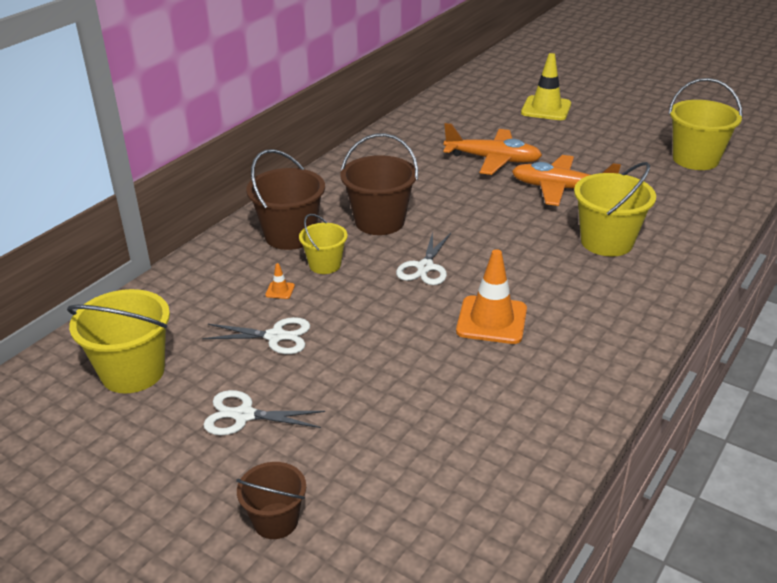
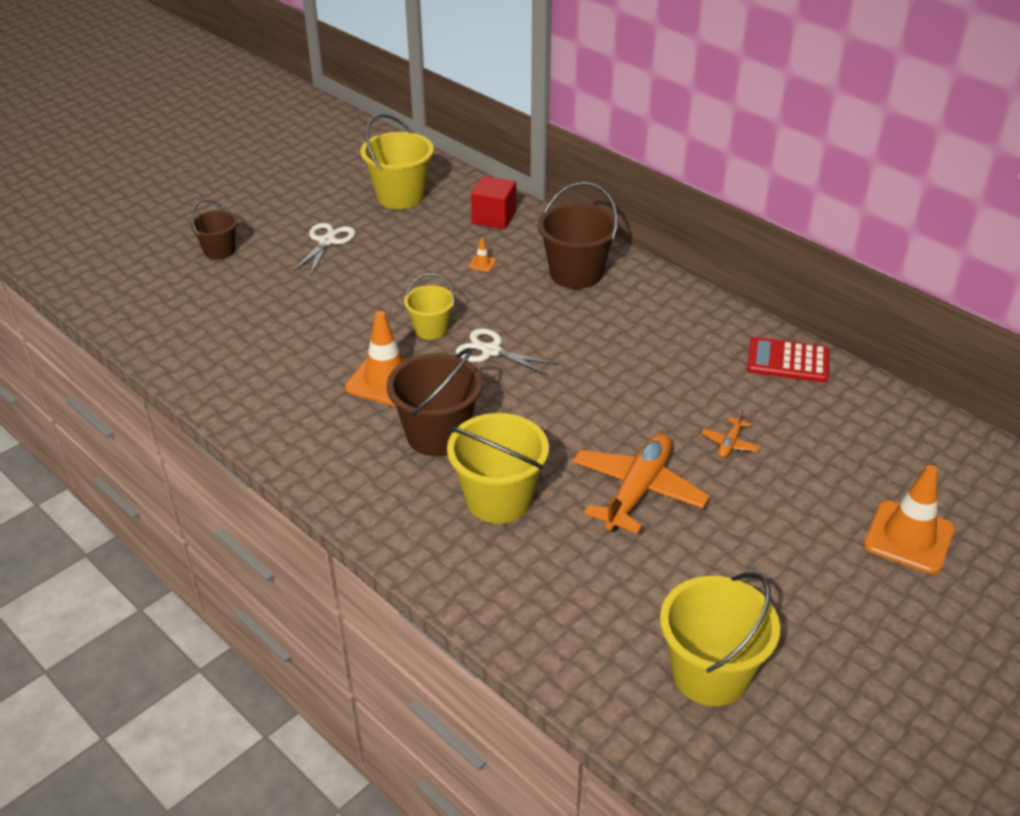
camera: 100 degrees right, 5 degrees up
white scissors [202,317,310,354] -> none
yellow bucket [299,214,348,274] -> yellow bucket moved to [404,273,455,340]
brown bucket [341,133,418,235] -> brown bucket moved to [387,348,482,456]
orange plane [443,123,542,175] -> orange plane [701,410,760,458], size x0.44
yellow traffic cone [521,53,571,120] -> orange traffic cone [864,465,955,574]
none -> red cube [471,176,516,229]
none -> red calculator [747,337,829,382]

